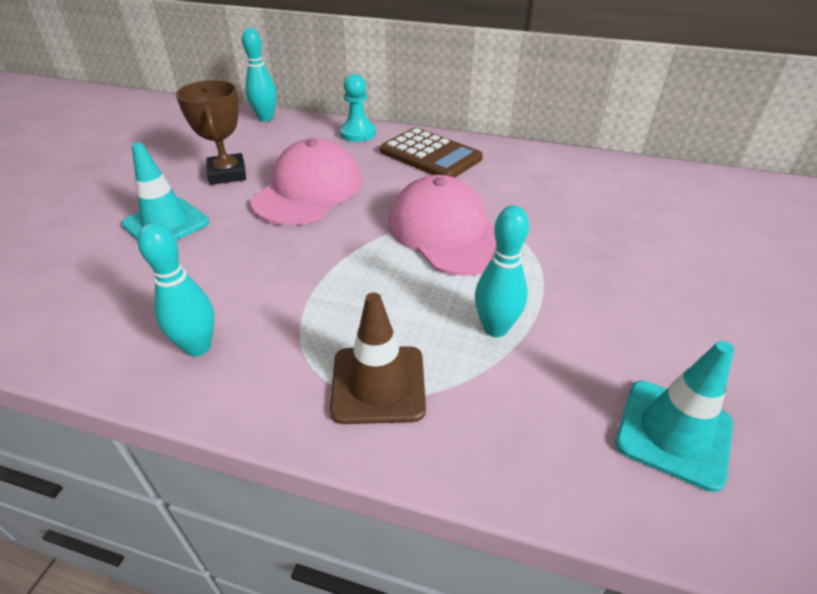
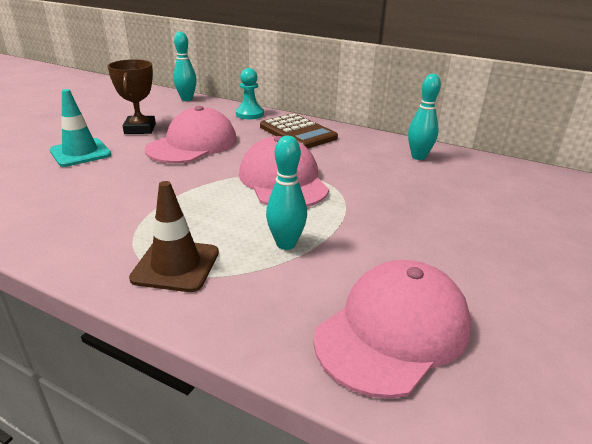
camera: 10 degrees right, 10 degrees down
turquoise bowling pin [138,222,214,356] -> turquoise bowling pin moved to [408,74,441,160]
turquoise traffic cone [615,341,734,492] -> pink cap [313,260,471,399]

